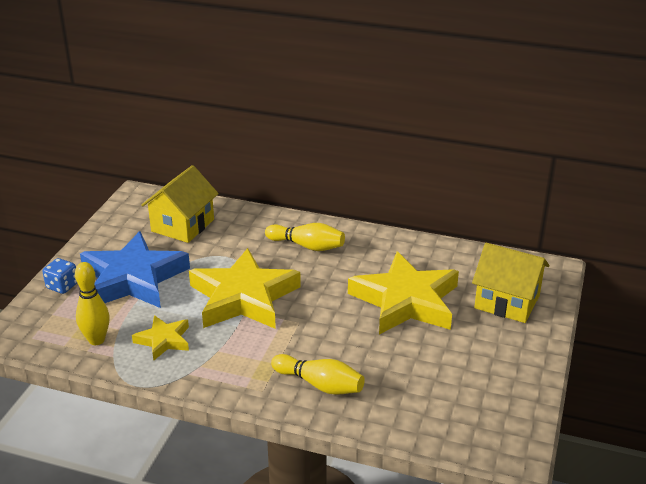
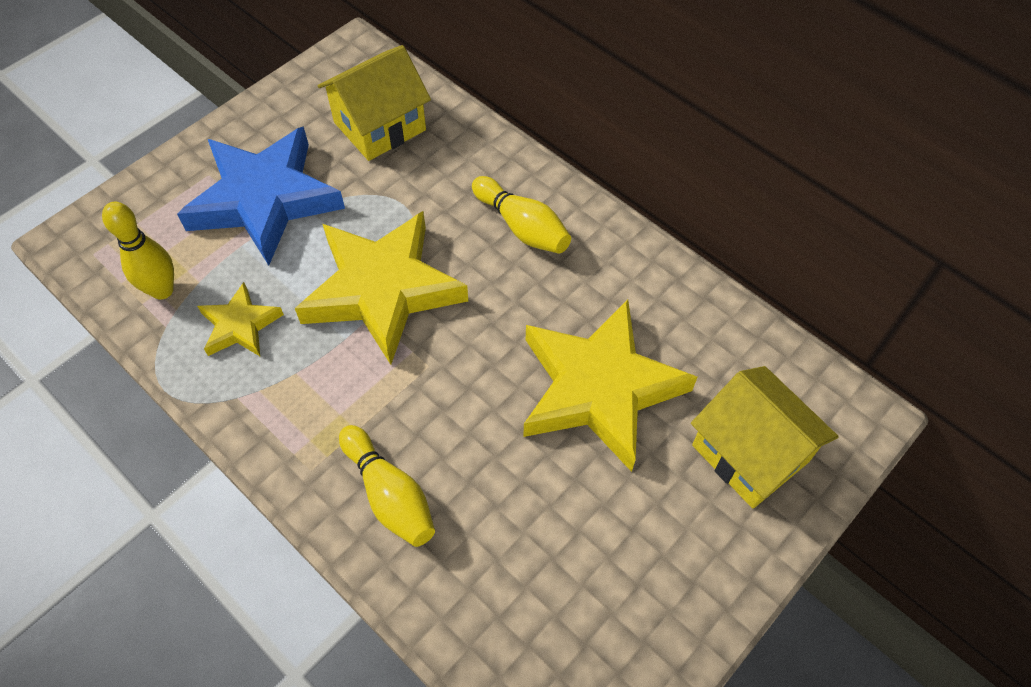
camera: 25 degrees right, 25 degrees up
blue dice [43,258,77,294] -> none

